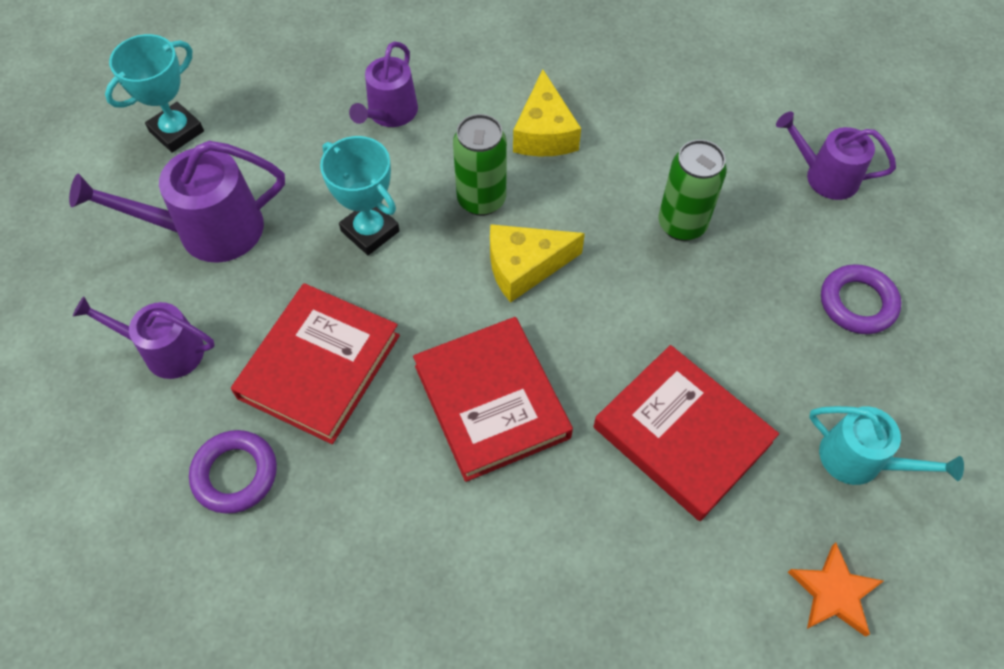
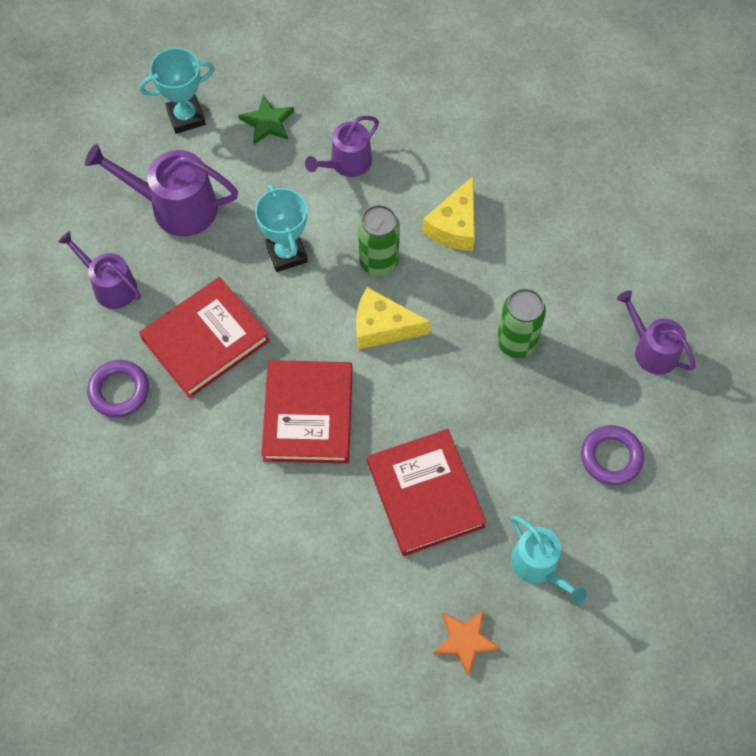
camera: 25 degrees right, 5 degrees up
none -> green star [238,95,294,145]

